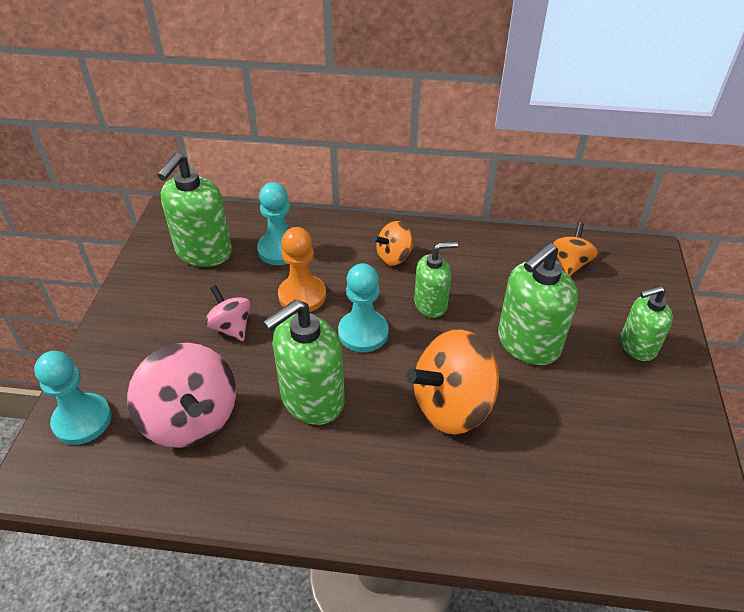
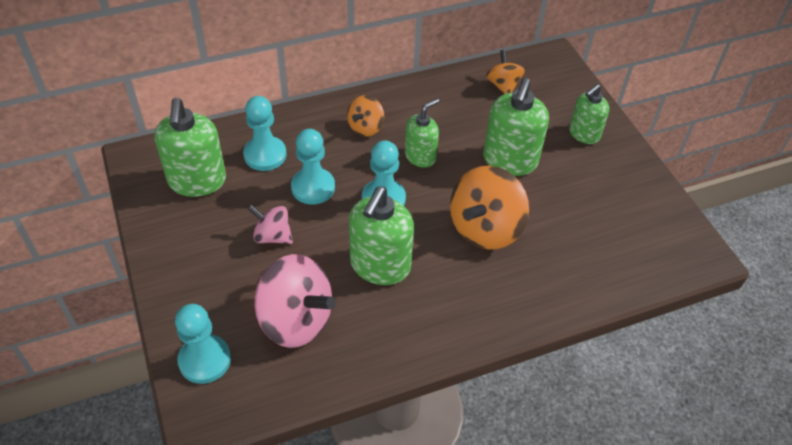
camera: 30 degrees left, 5 degrees up
orange pawn [278,227,326,313] -> turquoise pawn [291,129,335,205]

